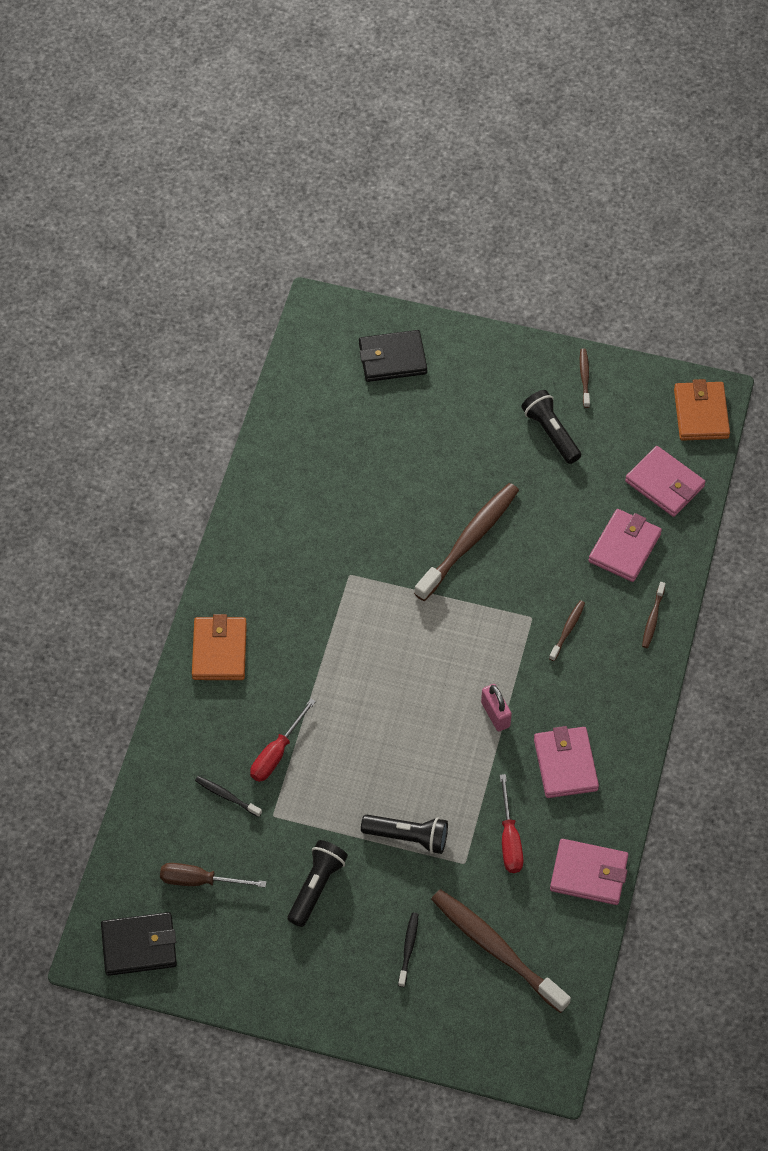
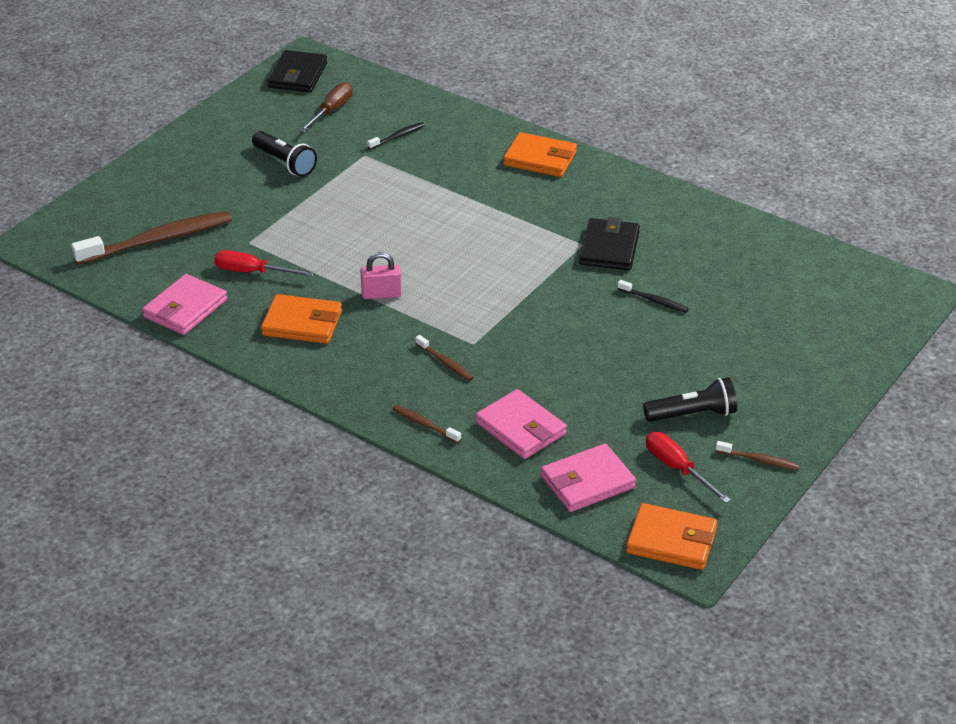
camera: 110 degrees right, 20 degrees down
red screwdriver [250,699,316,782] -> red screwdriver moved to [646,432,731,503]
black wallet [359,330,427,382] -> black wallet moved to [579,217,640,270]
black flashlight [361,815,448,854] -> none
black toothbrush [398,912,418,987] -> black toothbrush moved to [617,280,688,313]
brown toothbrush [414,483,519,601] -> none
pink wallet [534,726,599,798] -> orange wallet [261,294,342,344]

